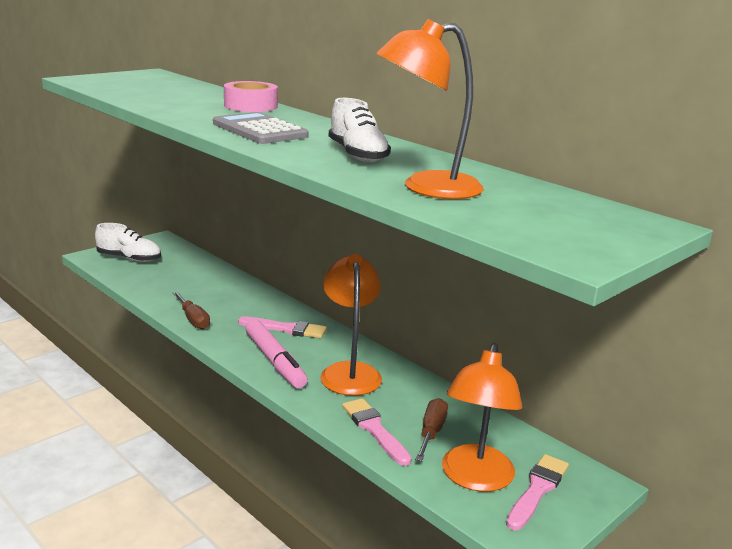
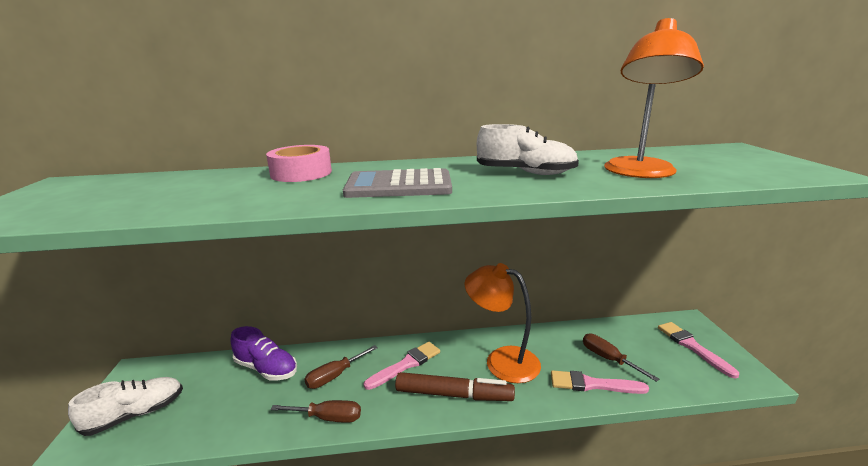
camera: 50 degrees left, 0 degrees up
pink marker [245,319,308,388] -> brown marker [395,372,515,401]
orange lamp [442,343,522,492] -> none
none -> purple shoe [231,326,297,381]
none -> brown screwdriver [304,345,378,389]

